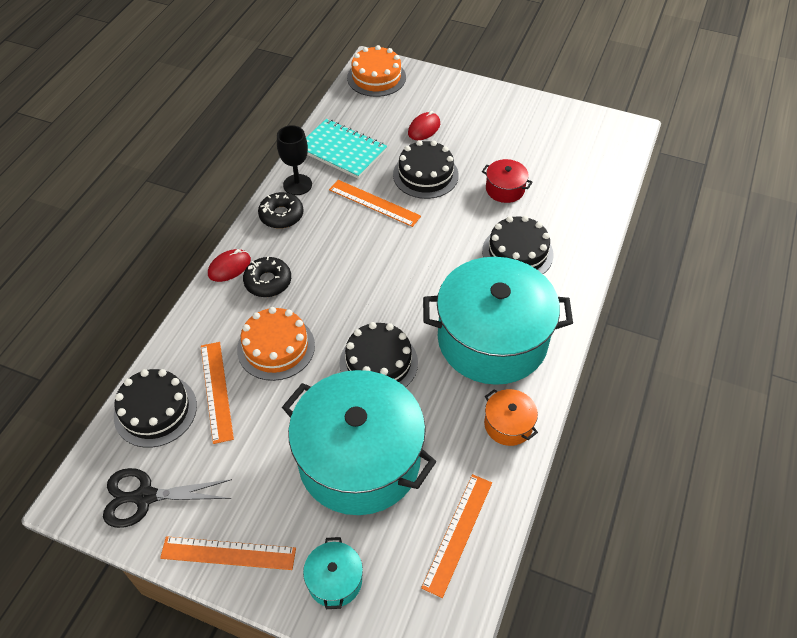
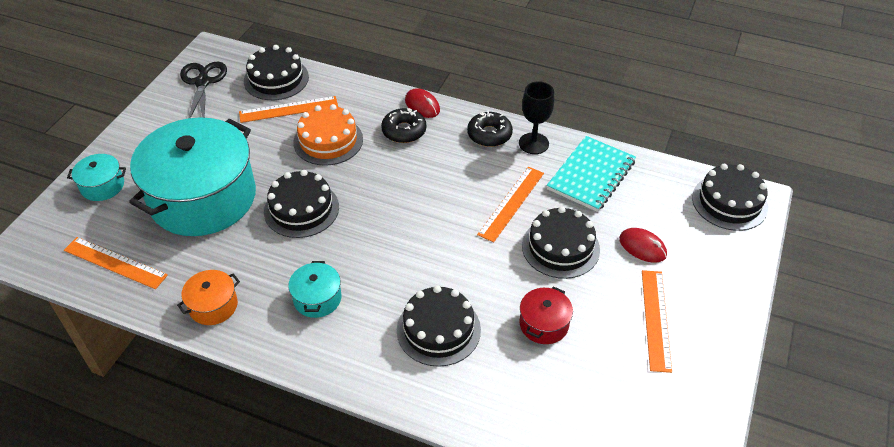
camera: 90 degrees right, 5 degrees down
orange ruler [160,536,296,570] -> orange ruler moved to [642,270,672,373]
orange cake [347,45,406,97] -> black cake [692,164,768,231]
turquoise pot [423,257,573,385] -> turquoise pot [288,261,341,318], size x0.41

